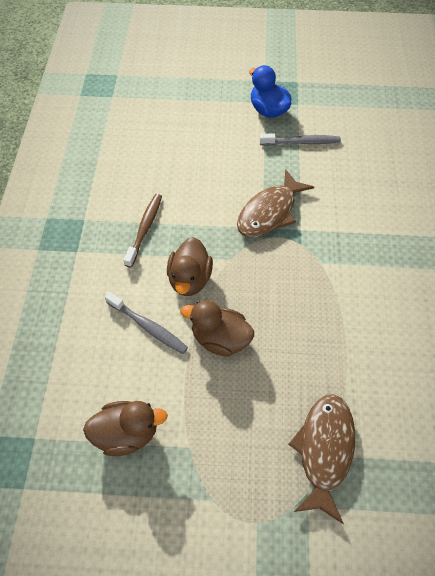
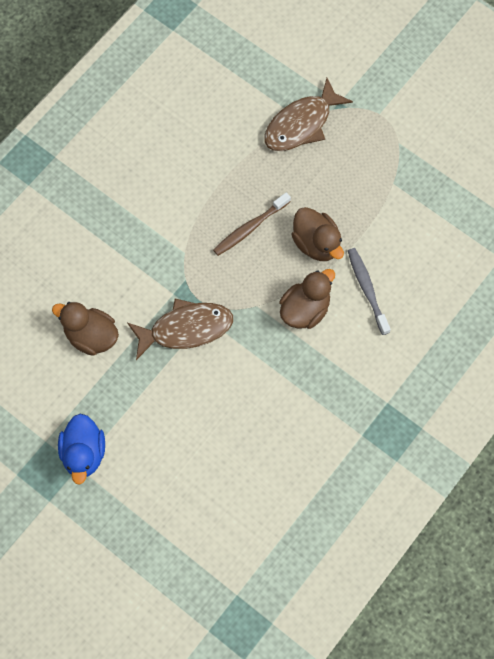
camera: 145 degrees left, 10 degrees up
brown duck [83,401,168,456] -> brown duck moved to [52,302,119,356]
brown toothbrush [123,194,162,268] -> brown toothbrush moved to [213,192,291,256]
grey toothbrush [260,133,341,146] -> none

